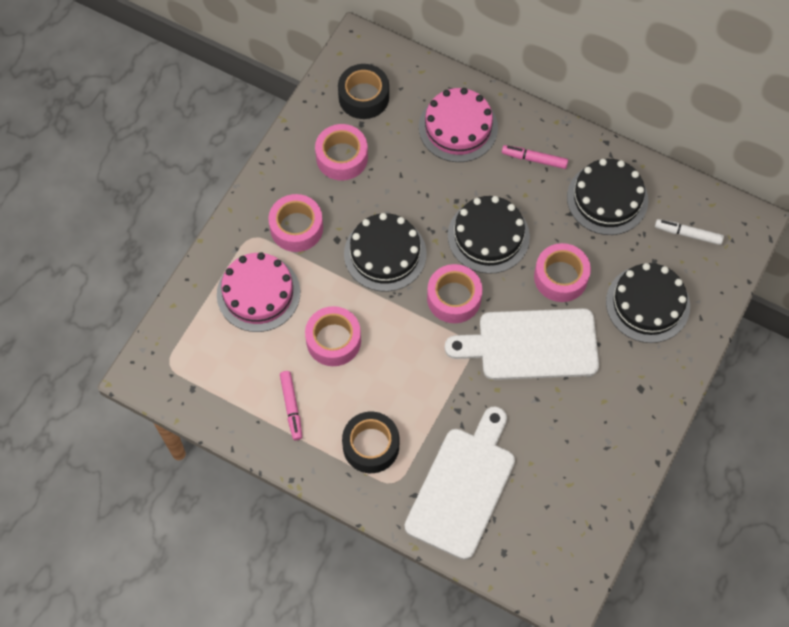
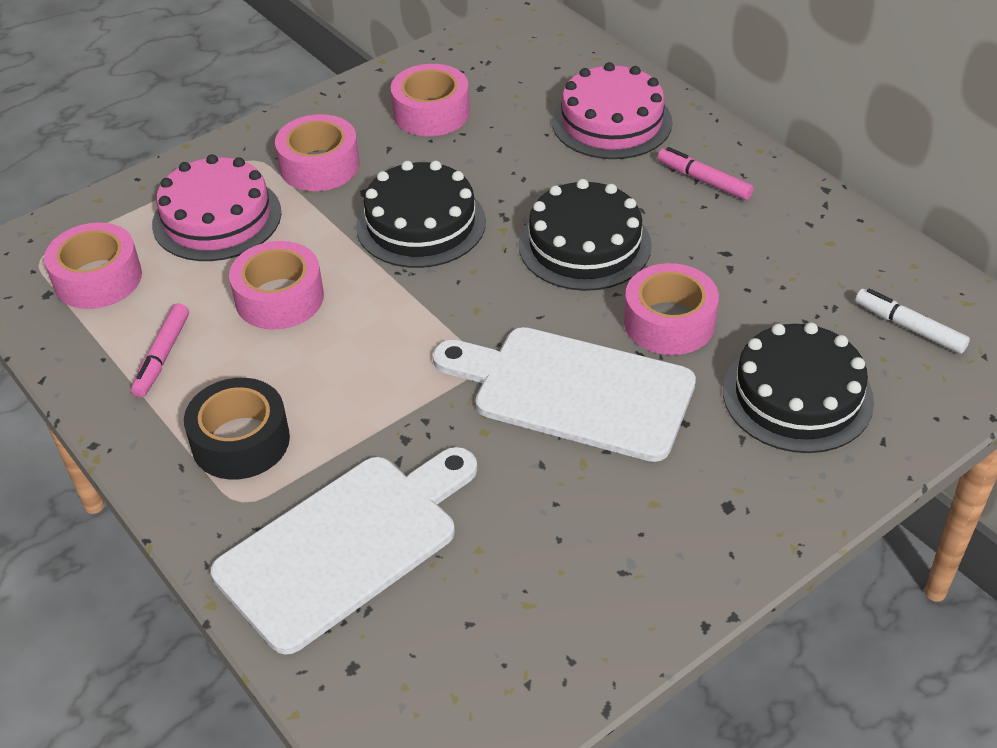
camera: 25 degrees right, 20 degrees down
black tape [338,64,389,119] -> none
pink tape [427,264,482,323] -> pink tape moved to [44,222,142,309]
black cake [567,159,648,235] -> none

